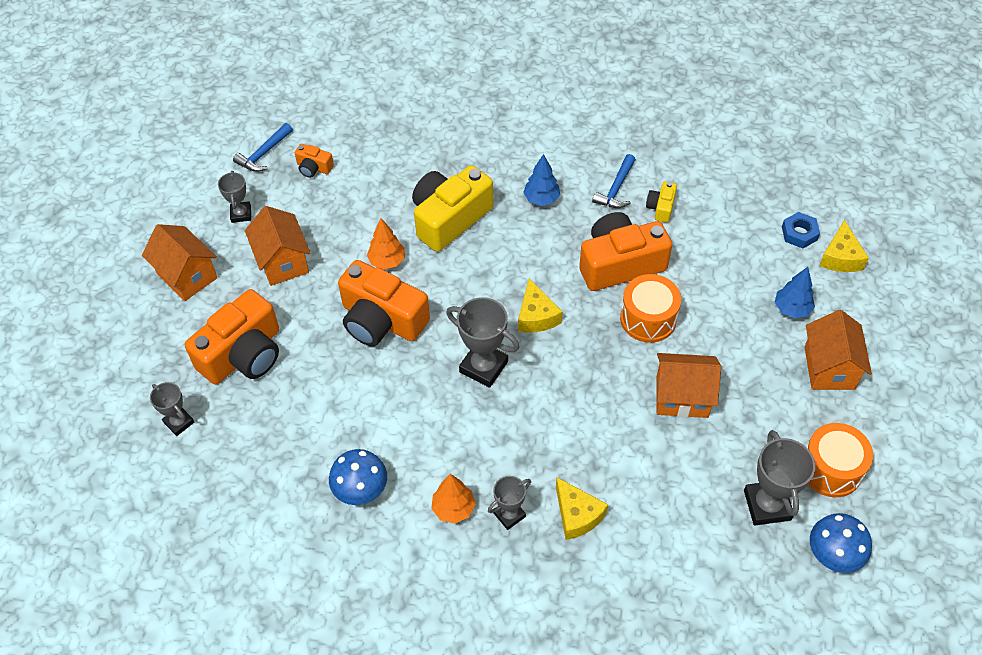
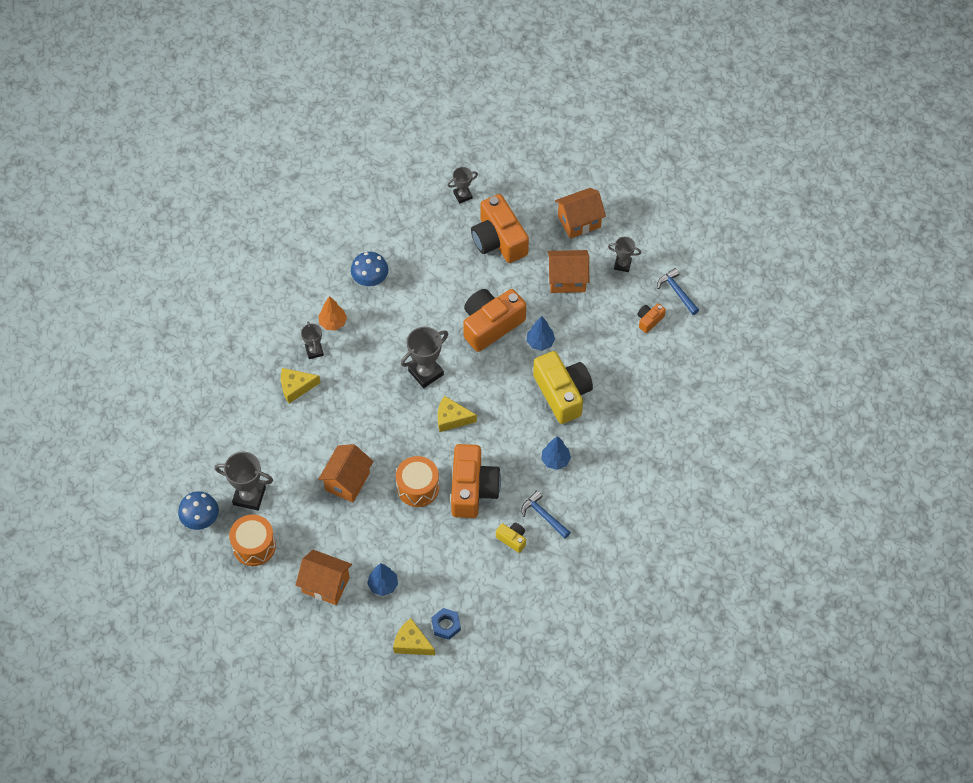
camera: 110 degrees right, 5 degrees up
orange tree [367,218,405,269] -> blue tree [527,316,555,351]

